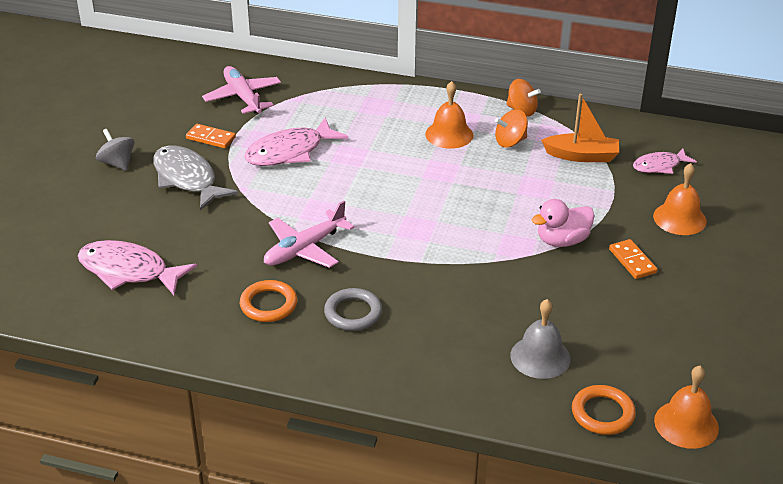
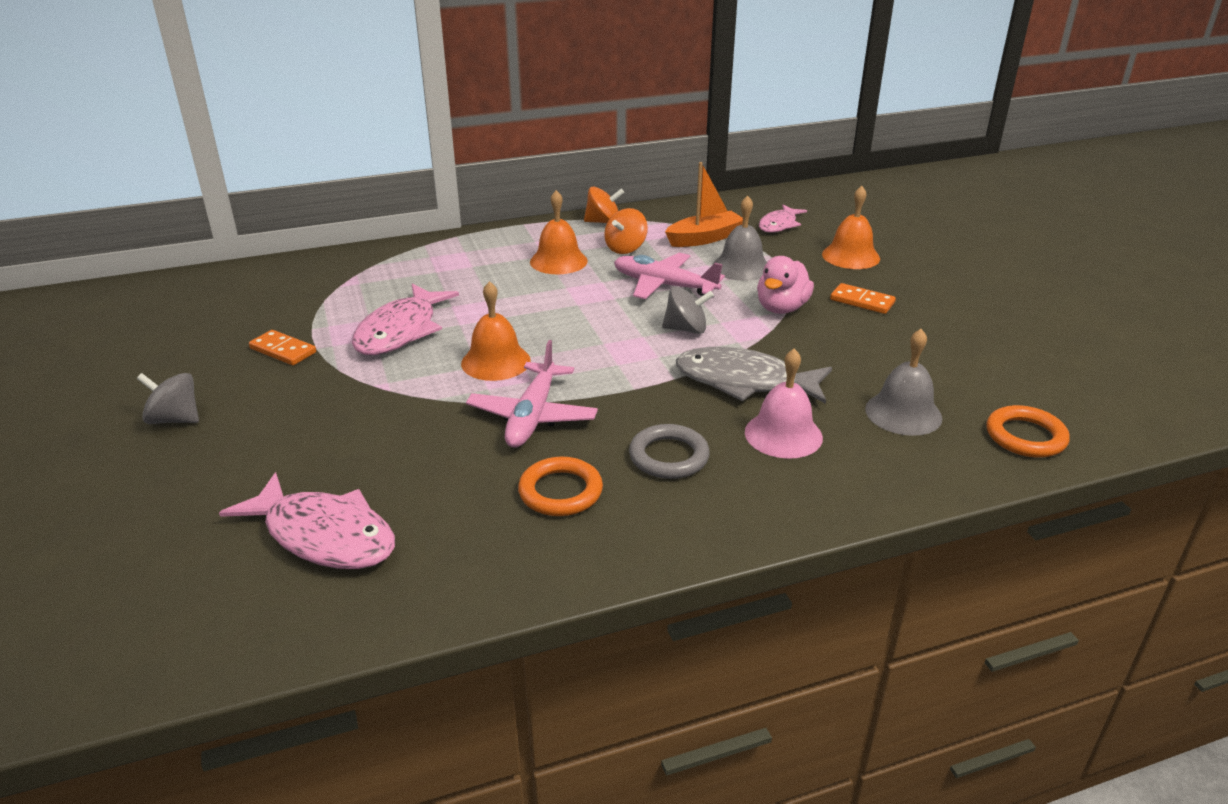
camera: 35 degrees left, 5 degrees down
pink fish [78,240,197,295] -> pink fish turned 135 degrees counterclockwise [219,472,395,569]
grey fish [153,145,238,210] -> grey fish moved to [676,347,832,404]
orange domino [186,124,236,148] -> orange domino turned 45 degrees clockwise [249,330,316,365]
pink plane [202,66,281,114] -> pink plane moved to [614,253,725,299]
orange bell [654,366,719,449] -> orange bell moved to [461,281,531,381]
none -> grey spinning top [662,286,714,334]
none -> grey bell [713,195,767,281]
none -> pink bell [745,349,823,459]

